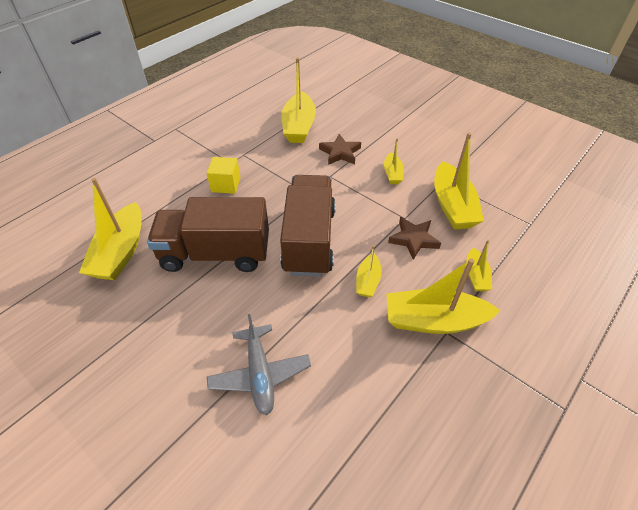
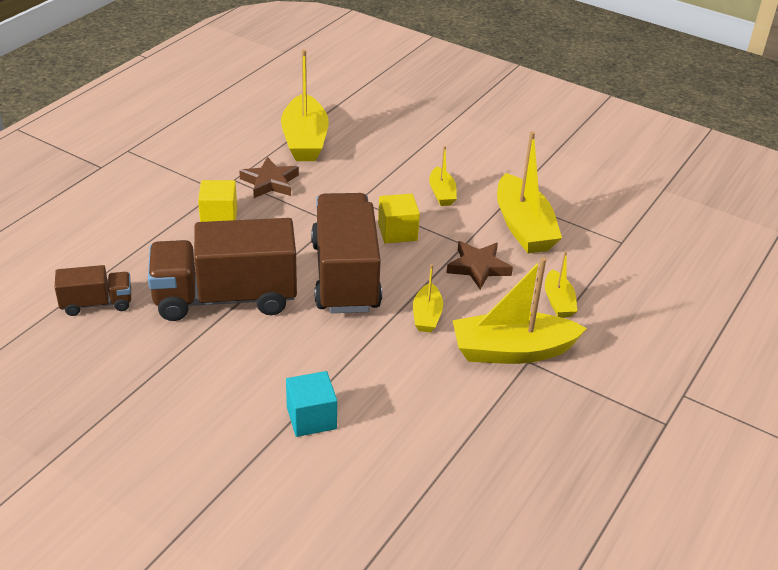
camera: 10 degrees left, 10 degrees down
yellow boat [79,178,142,280] -> brown truck [55,265,131,316]
grey plane [207,314,311,415] -> turquoise cube [286,371,337,437]
brown star [319,134,361,165] -> brown star moved to [239,157,299,198]
none -> yellow cube [378,194,420,244]

